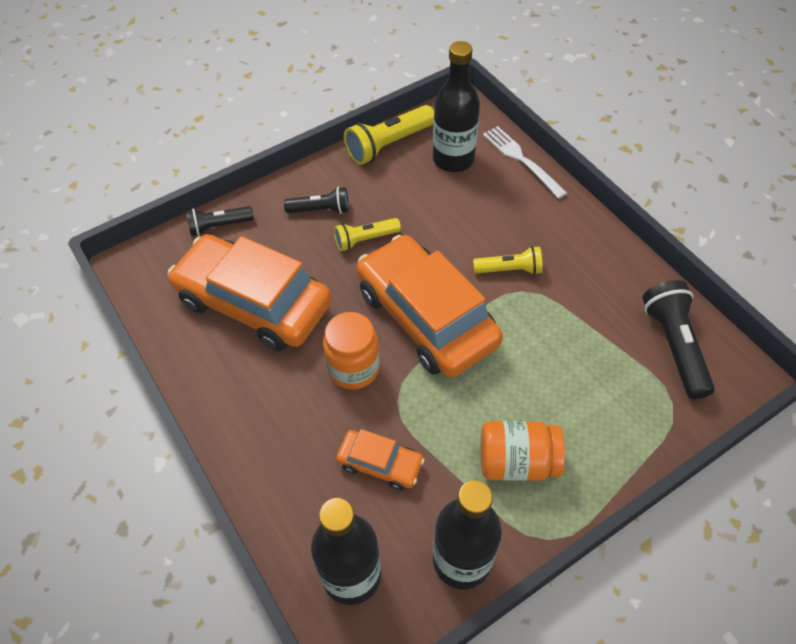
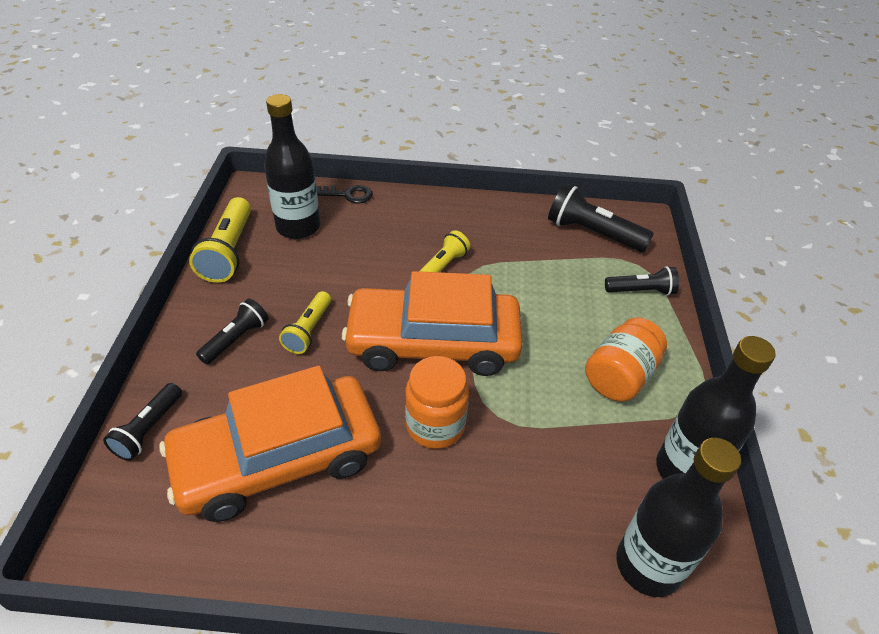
camera: 55 degrees left, 10 degrees down
orange car [336,429,425,491] -> none
white fork [483,126,567,199] -> black key [316,185,373,204]
none -> black flashlight [605,266,679,296]

